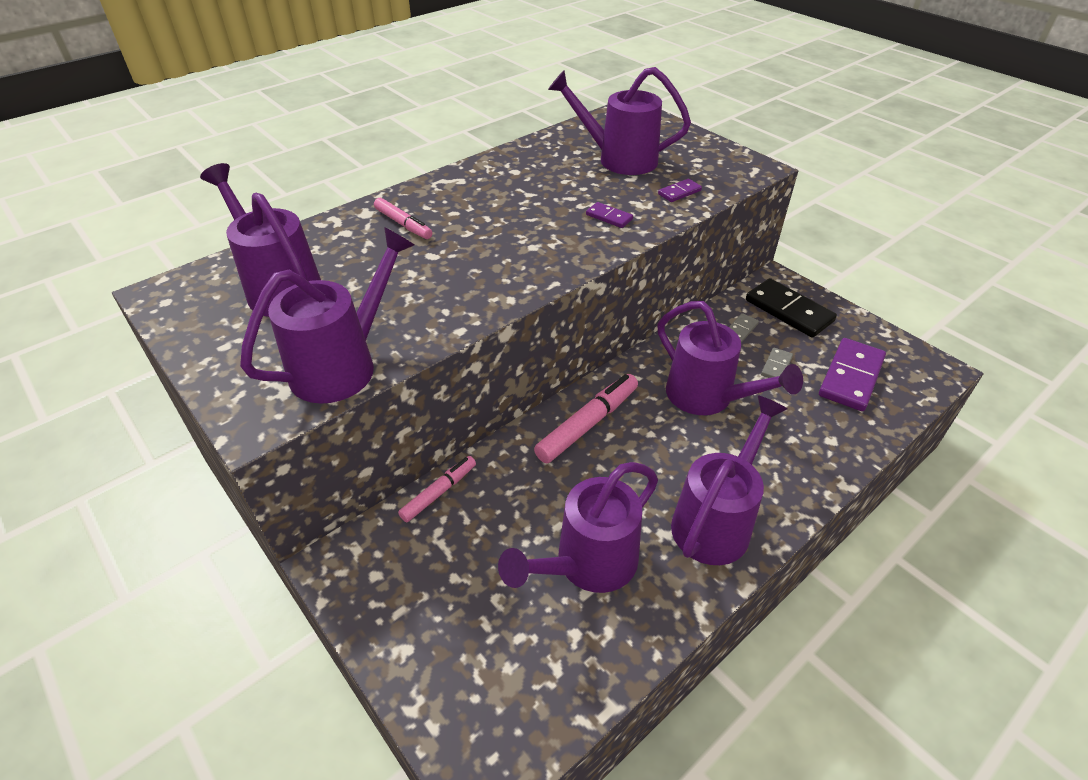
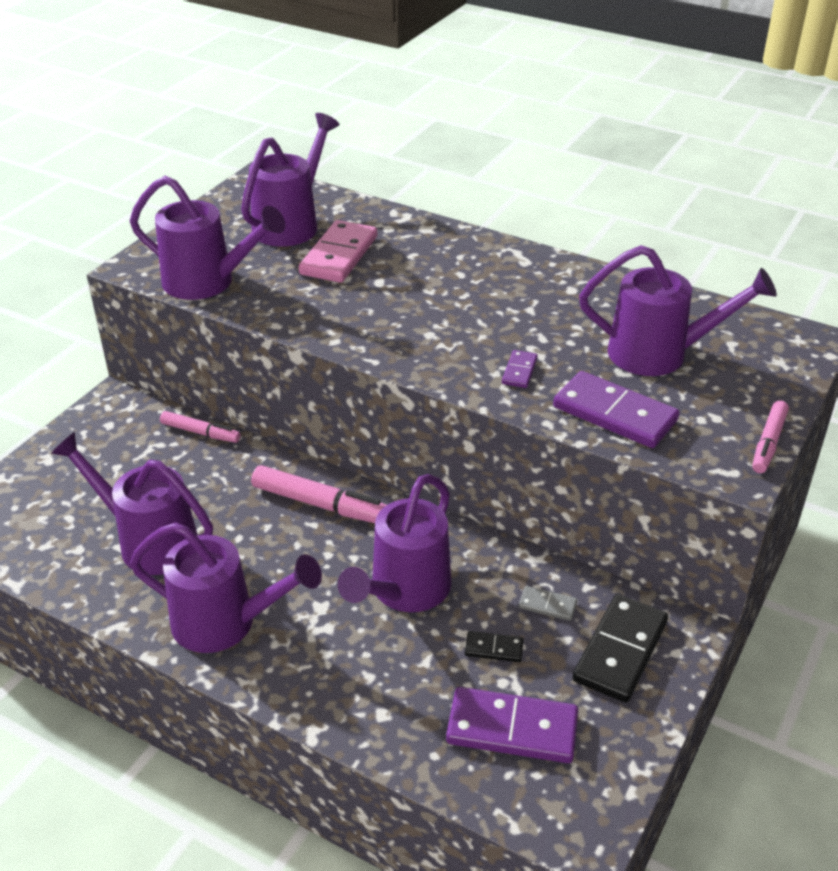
camera: 70 degrees right, 5 degrees down
pink marker [374,198,432,239] -> pink marker moved to [752,400,789,473]
purple watering can [548,67,691,175] -> purple watering can turned 105 degrees clockwise [579,245,777,376]
purple domino [658,179,702,202] -> purple domino [553,371,680,448], size x2.08
grey domino [761,348,793,378] -> black domino [465,631,524,662]
none -> pink domino [299,220,377,283]

